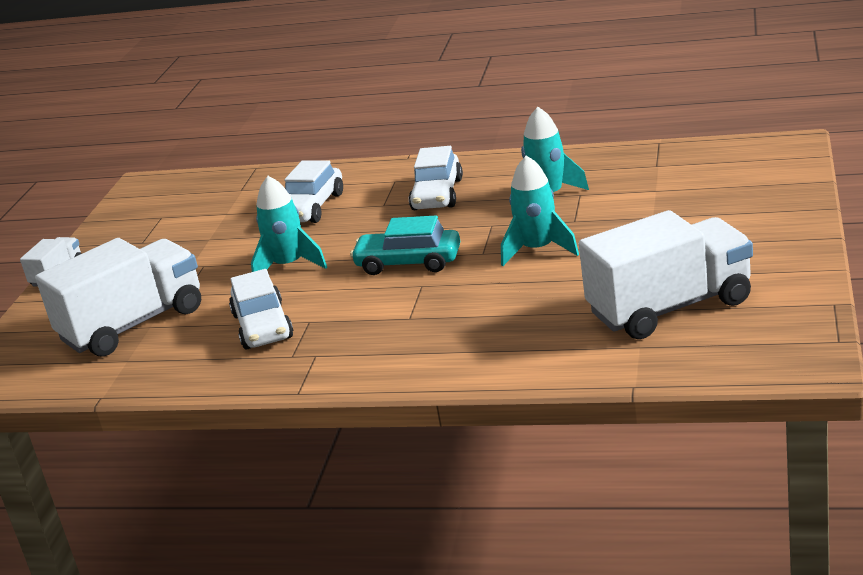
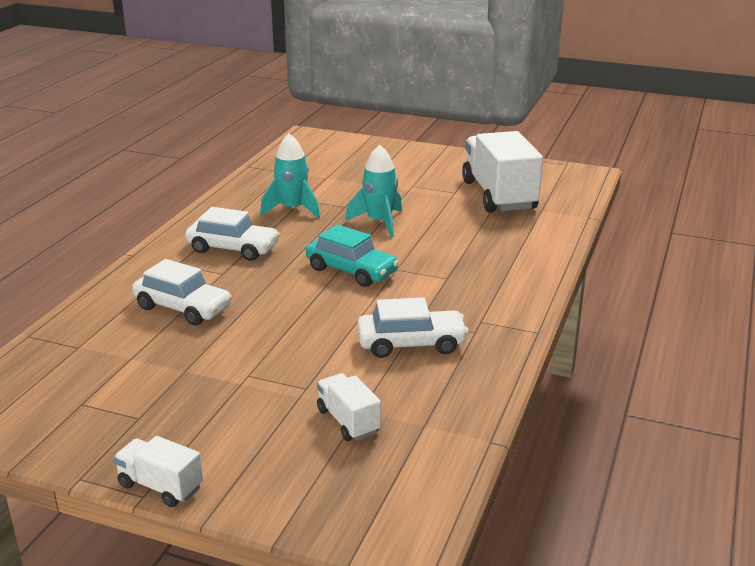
camera: 85 degrees left, 0 degrees up
white truck [35,238,201,357] -> white truck [317,373,381,441], size x0.48
turquoise rocket [251,176,327,272] -> none
turquoise car [350,215,460,275] -> turquoise car turned 75 degrees counterclockwise [306,225,399,287]

